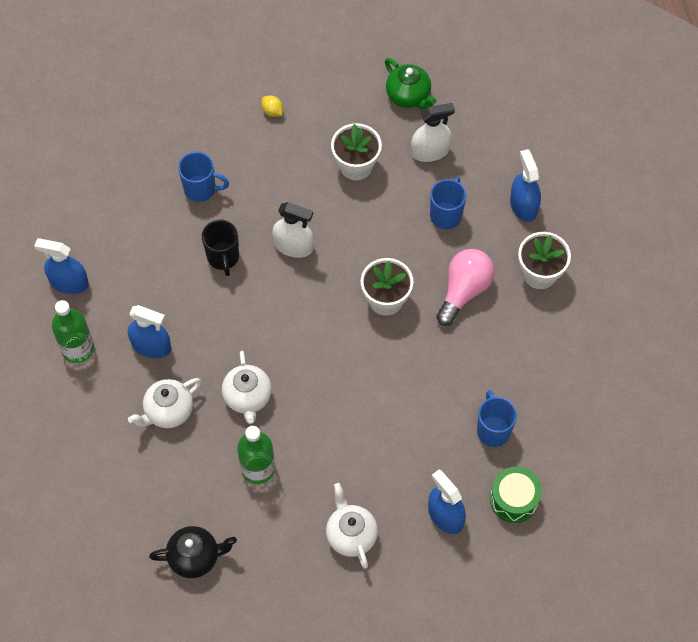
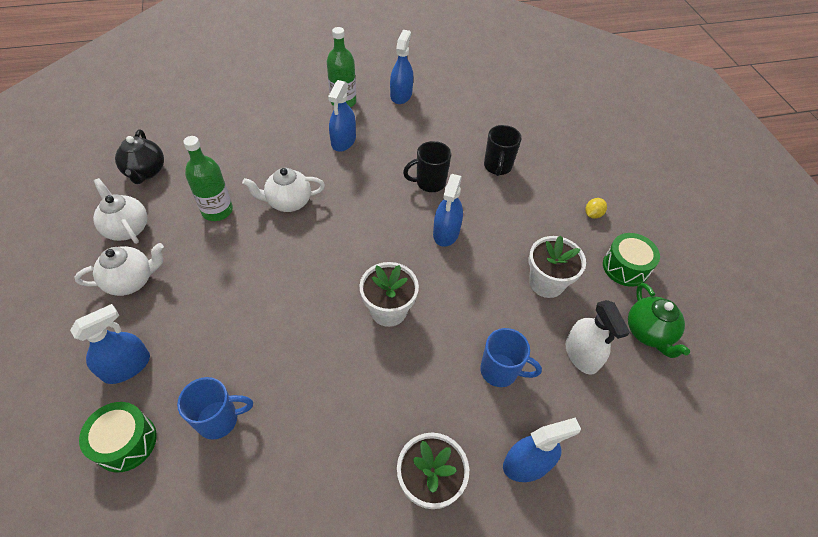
camera: 85 degrees right, 10 degrees down
white teapot [128,378,202,428] -> white teapot moved to [93,178,147,244]
blue mug [178,152,229,202] -> black mug [484,125,522,176]
white spray bottle [272,202,314,258] -> blue spray bottle [433,174,463,247]
green teapot [385,58,436,110] -> green teapot turned 60 degrees counterclockwise [628,283,690,358]
pink light bulb [436,249,495,326] -> none
none -> green drum [603,233,660,287]

